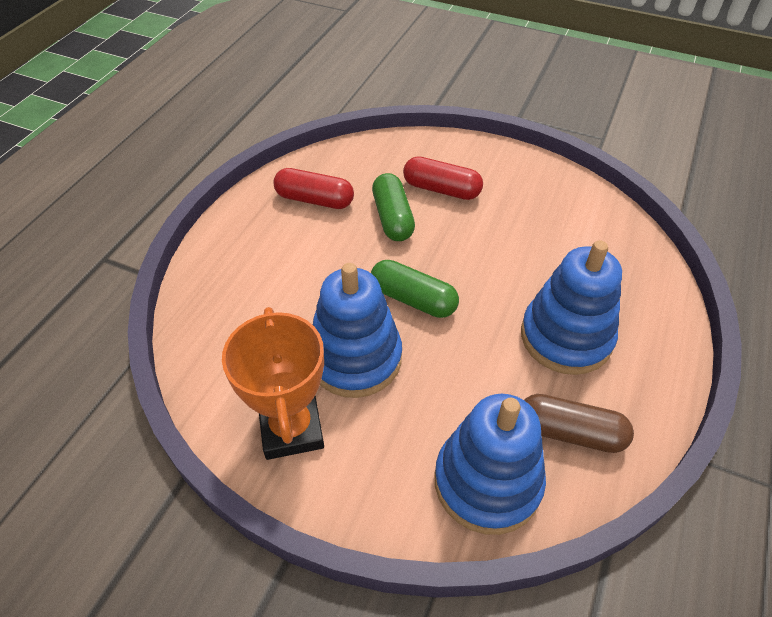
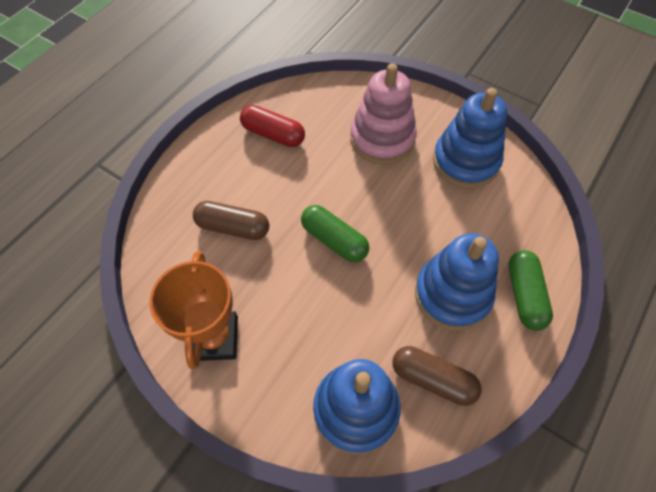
camera: 10 degrees right, 10 degrees up
blue stacking toy [313,263,402,398] -> blue stacking toy moved to [433,88,507,188]
green capsule [372,173,415,241] -> green capsule moved to [509,250,553,331]
red capsule [403,156,483,200] -> pink stacking toy [350,63,417,164]
none -> brown capsule [193,201,269,240]

